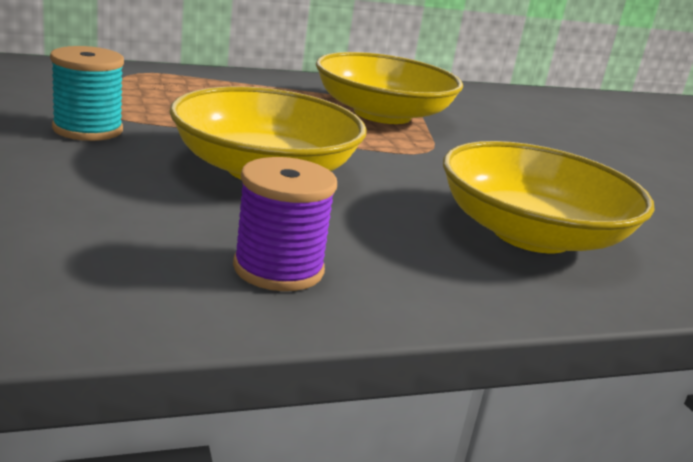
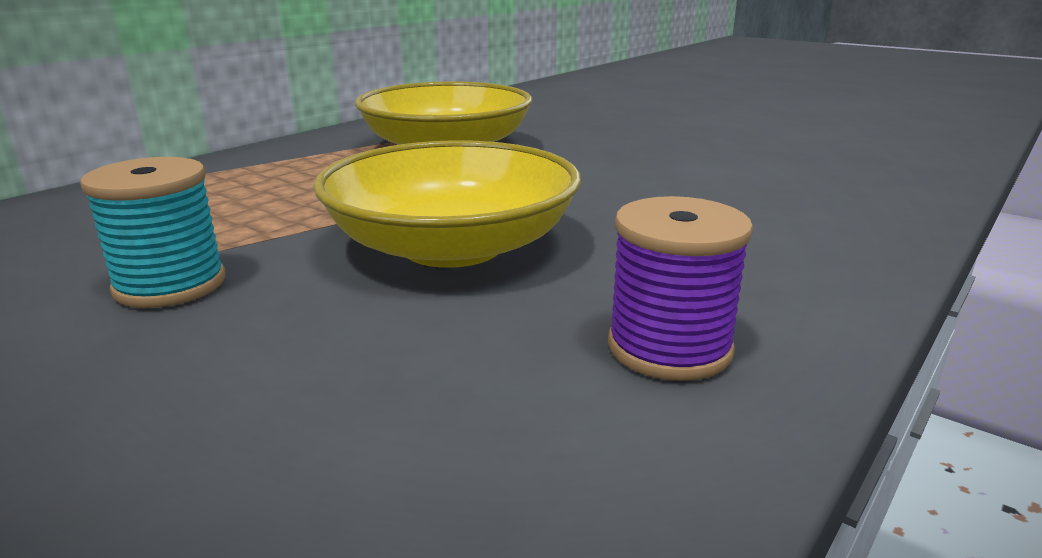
camera: 30 degrees left, 0 degrees up
yellow bowl [443,141,654,253] -> none

